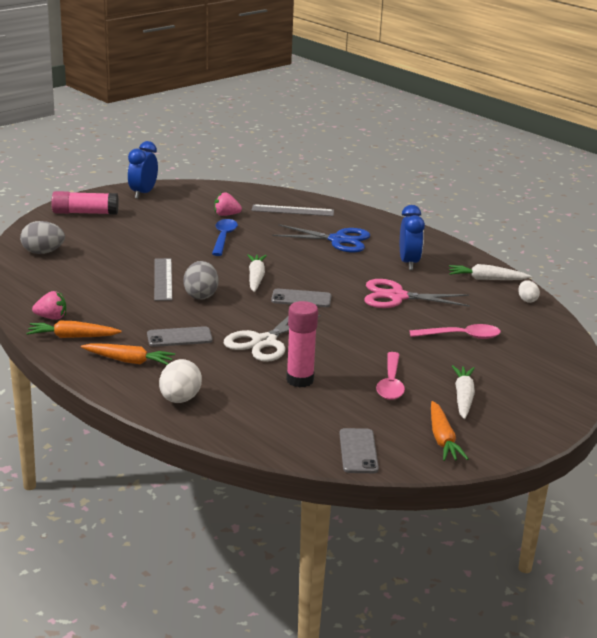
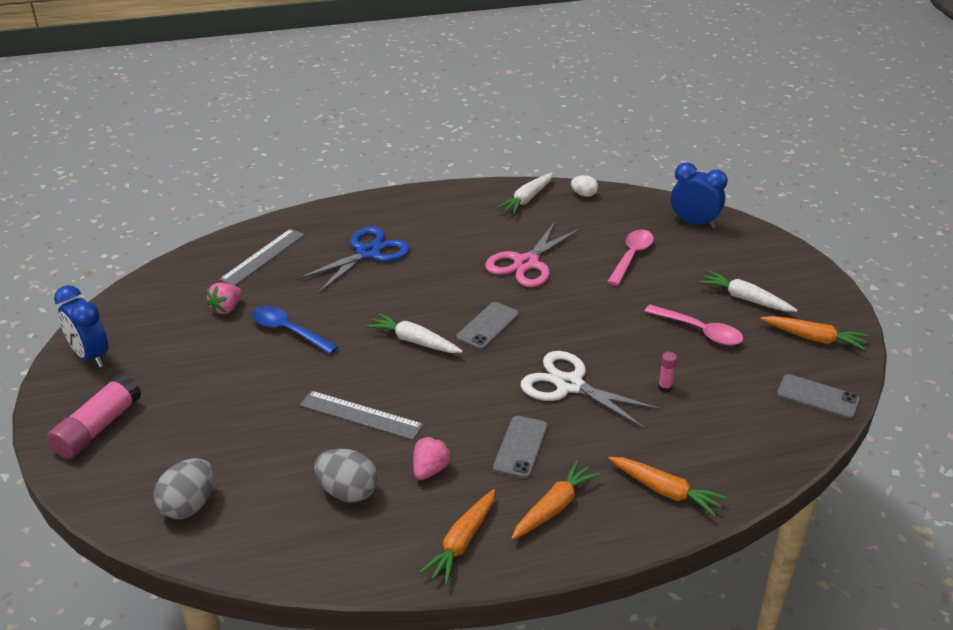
camera: 60 degrees left, 10 degrees up
pink strawberry [32,291,66,320] -> pink strawberry moved to [413,436,452,480]
white egg [159,359,202,403] -> orange carrot [608,457,726,516]
grey egg [183,261,219,300] -> grey egg moved to [314,449,378,503]
white scissors [224,315,321,362] -> white scissors turned 150 degrees clockwise [521,351,662,429]
pink glue stick [286,301,318,387] -> pink glue stick [658,352,677,393], size x0.45
blue clock [400,205,425,270] -> blue clock moved to [671,162,728,229]

